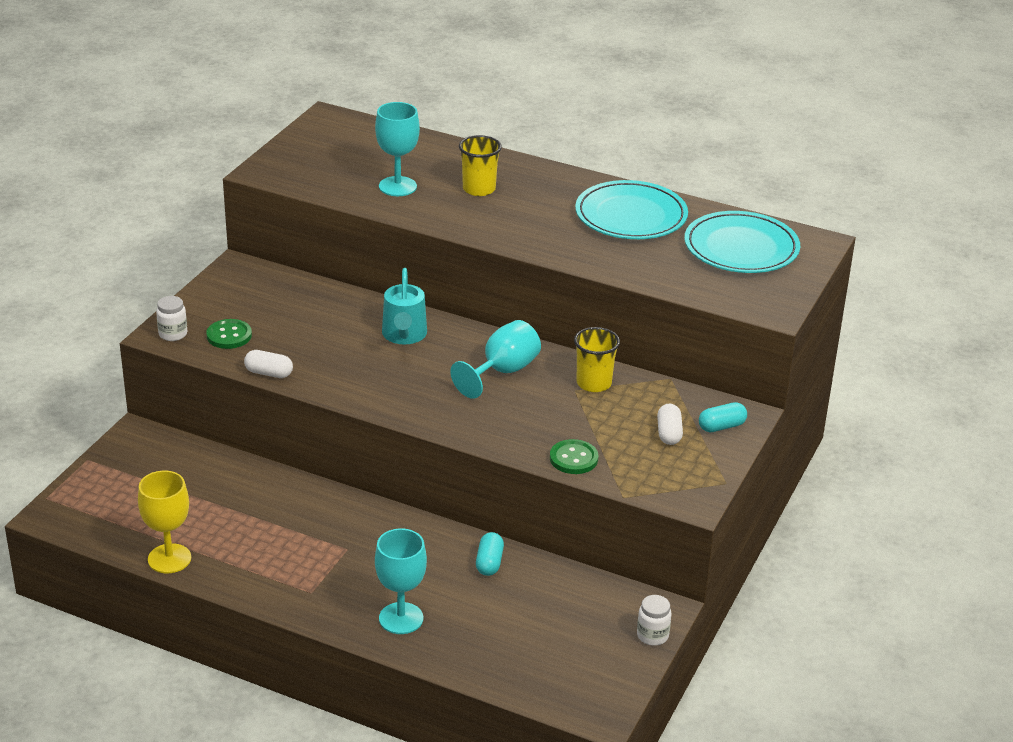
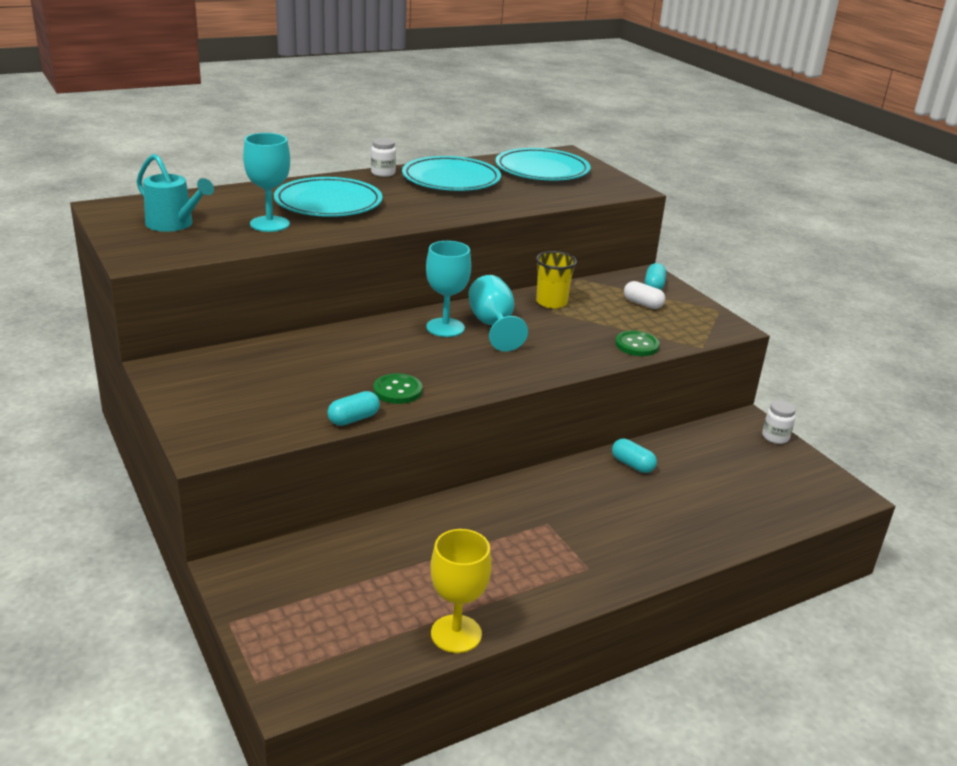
camera: 55 degrees left, 5 degrees down
white jar [156,296,187,341] -> white jar moved to [371,138,396,177]
green button [206,319,252,349] -> green button moved to [374,373,423,404]
white capsule [244,350,293,378] -> turquoise capsule [327,391,380,426]
turquoise goblet [375,528,427,634] -> turquoise goblet moved to [426,241,471,337]
turquoise watering can [382,268,427,344] -> turquoise watering can moved to [136,154,214,232]
yellow cup [459,135,502,196] -> turquoise plate [274,177,382,217]

